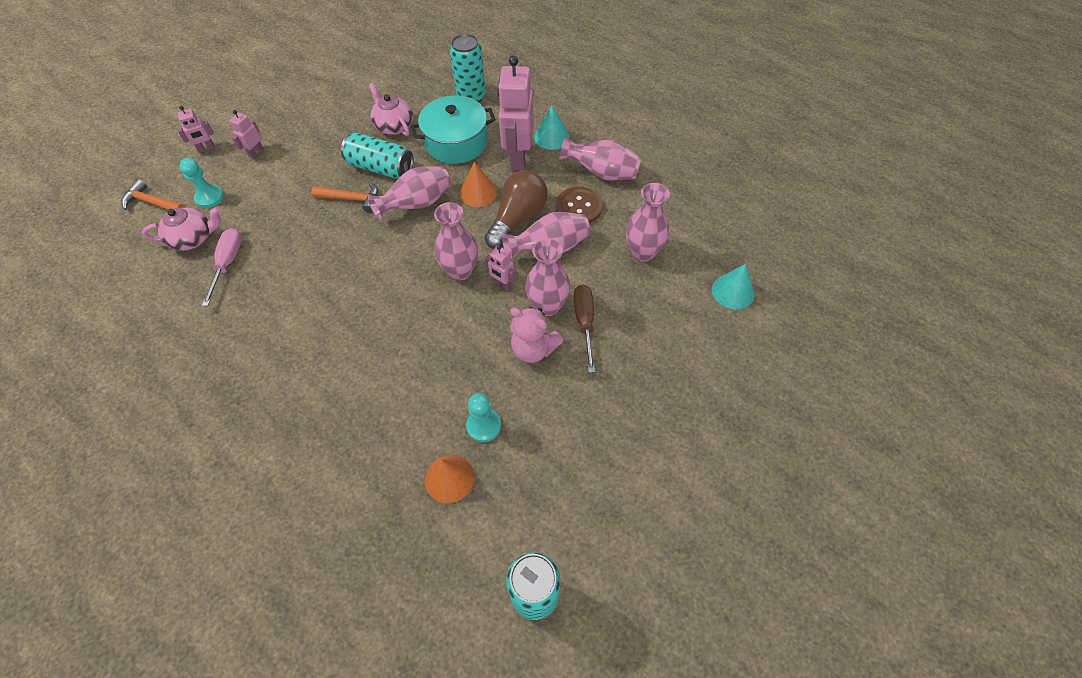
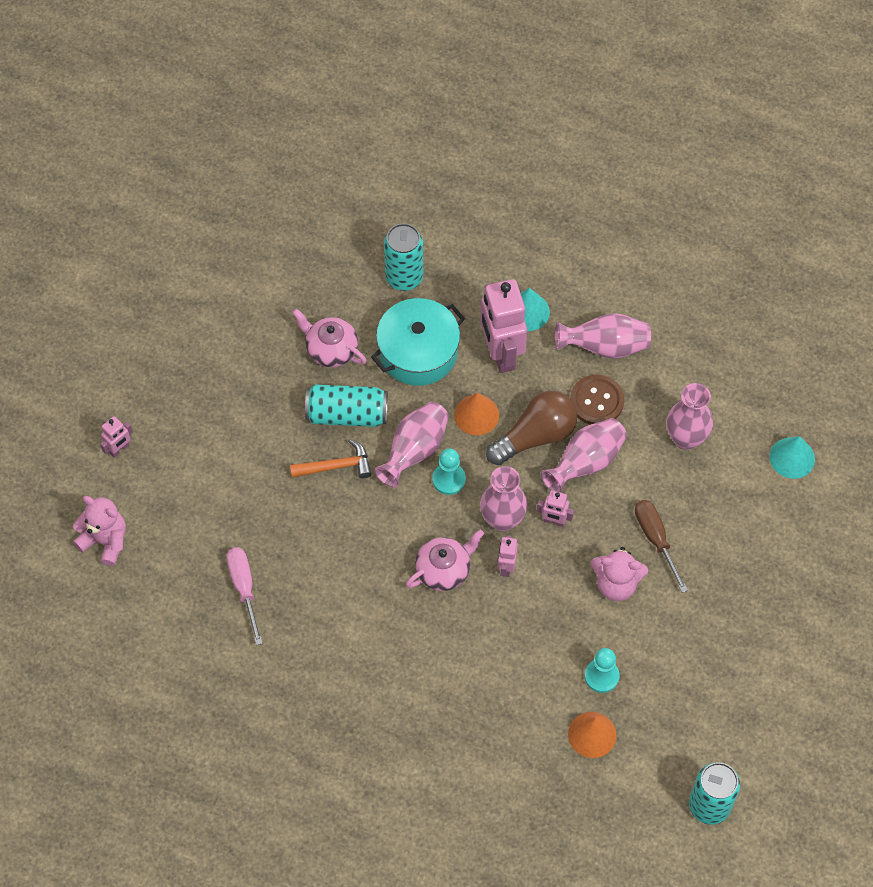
camera: 20 degrees left, 5 degrees up
orange hammer [122,179,185,210] -> pink teddy bear [73,496,126,566]
pink teapot [142,206,221,251] -> pink teapot moved to [406,530,484,591]
turquoise pawn [179,158,224,208] -> turquoise pawn moved to [432,448,466,495]
pink robot [229,110,264,159] -> pink robot moved to [498,535,518,577]
brown light bulb [484,170,548,249] -> brown light bulb turned 45 degrees clockwise [486,391,577,465]
pink vase [525,239,570,316] -> none

